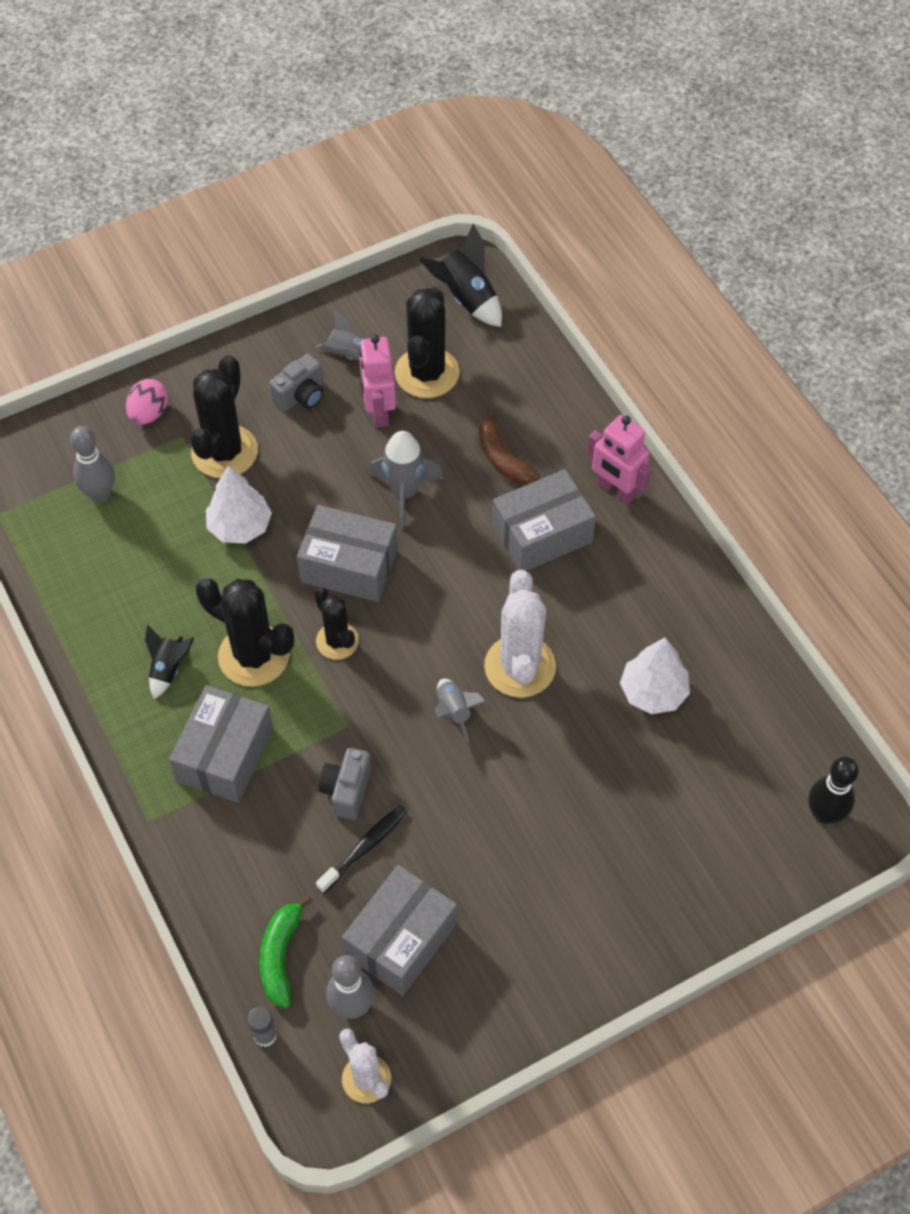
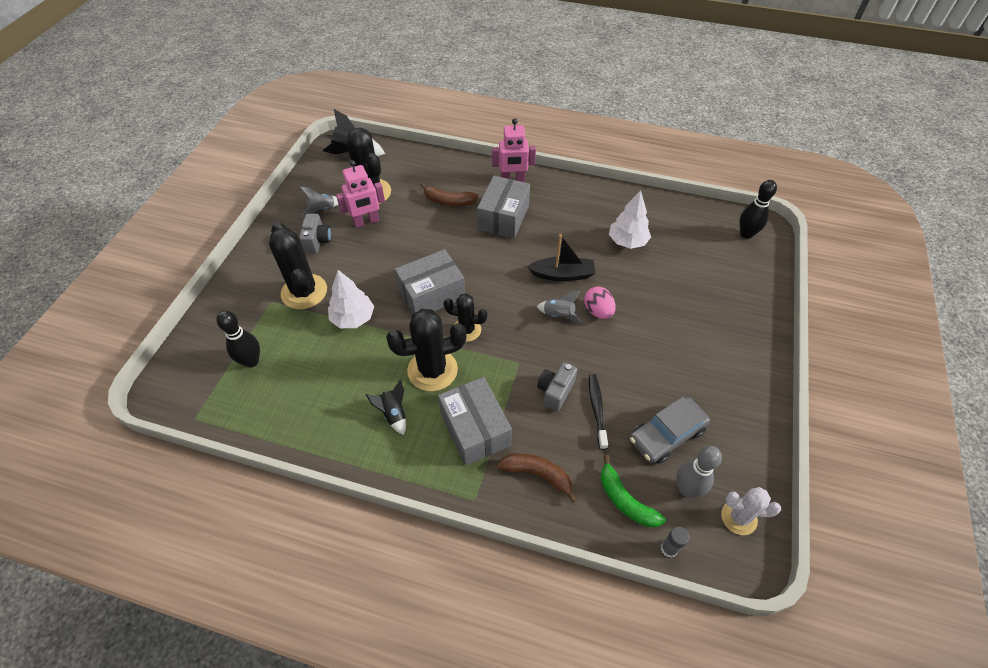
camera: 45 degrees left, 5 degrees down
grey bowling pin [70,426,115,502] -> black bowling pin [216,311,260,368]
pink egg [126,379,168,425] -> pink egg moved to [584,287,616,319]
grey camera [318,748,371,820] -> grey camera turned 60 degrees clockwise [537,362,577,412]
grey box [342,865,457,996] -> grey car [630,397,710,464]
pink robot [359,334,396,427] -> pink robot turned 60 degrees counterclockwise [336,160,385,228]
grey rocket [369,431,444,529] -> none
white cactus [484,570,556,698] -> black boat [527,234,595,281]
none -> brown banana [497,453,577,503]

